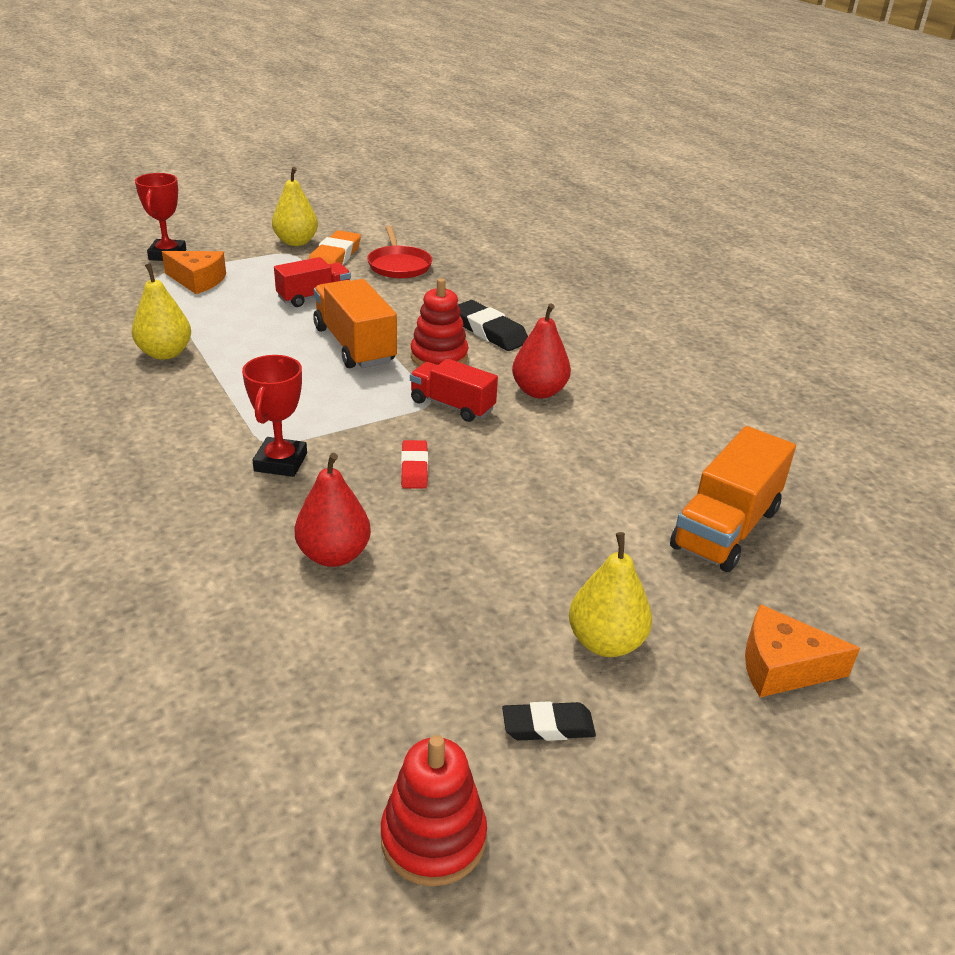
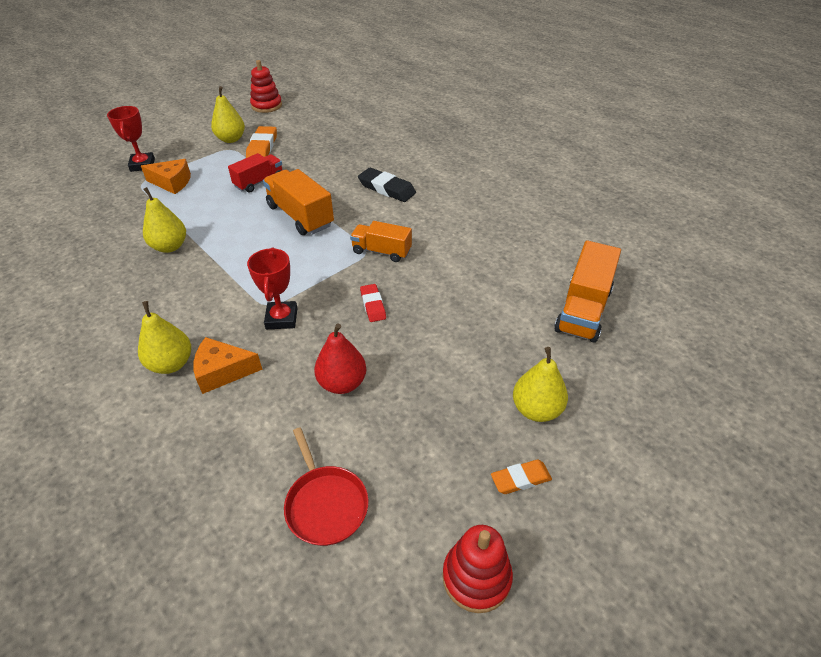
camera: 10 degrees left, 10 degrees up
red pan [367,226,432,279] -> red pan moved to [284,427,369,546]
red truck [410,359,498,422] -> orange truck [350,221,412,262]
red stacking toy [411,278,468,366] -> red stacking toy moved to [250,60,282,113]
black eraser [502,701,596,741] -> orange eraser [491,460,552,494]
red pear [512,303,571,399] -> none
orange cheese [745,604,860,697] -> orange cheese moved to [193,337,263,394]
none -> yellow pear [138,301,191,374]

